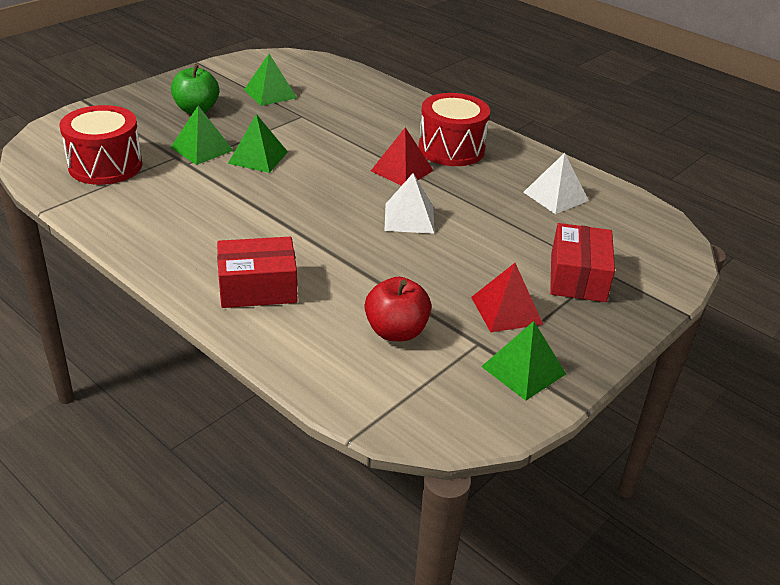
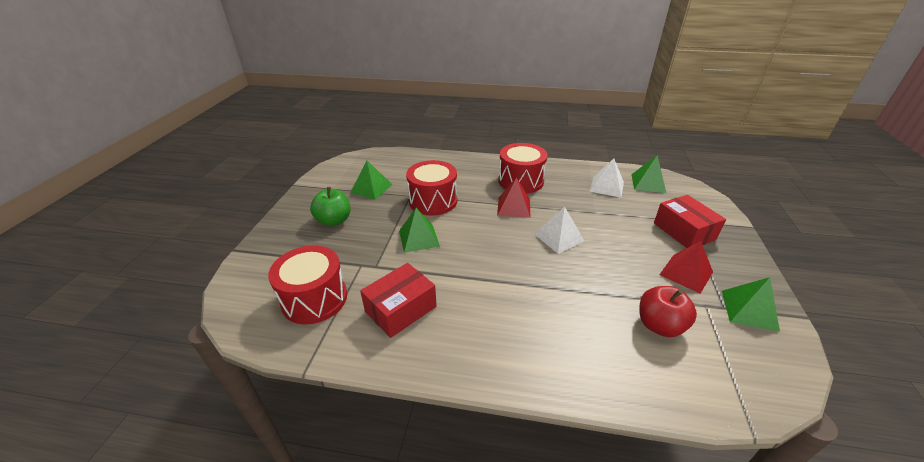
camera: 30 degrees left, 0 degrees up
green pyramid [170,106,234,165] -> green pyramid moved to [631,155,666,193]
red box [217,237,297,308] -> red box moved to [360,263,437,338]
none -> red drum [406,160,457,216]

